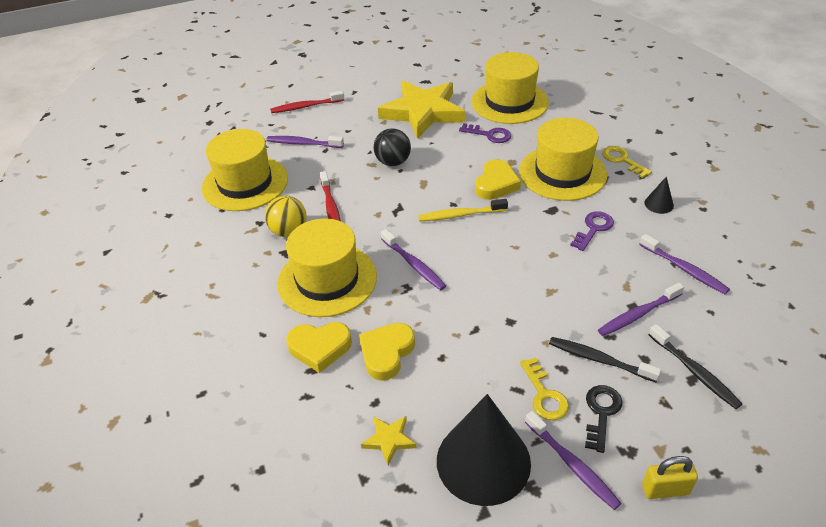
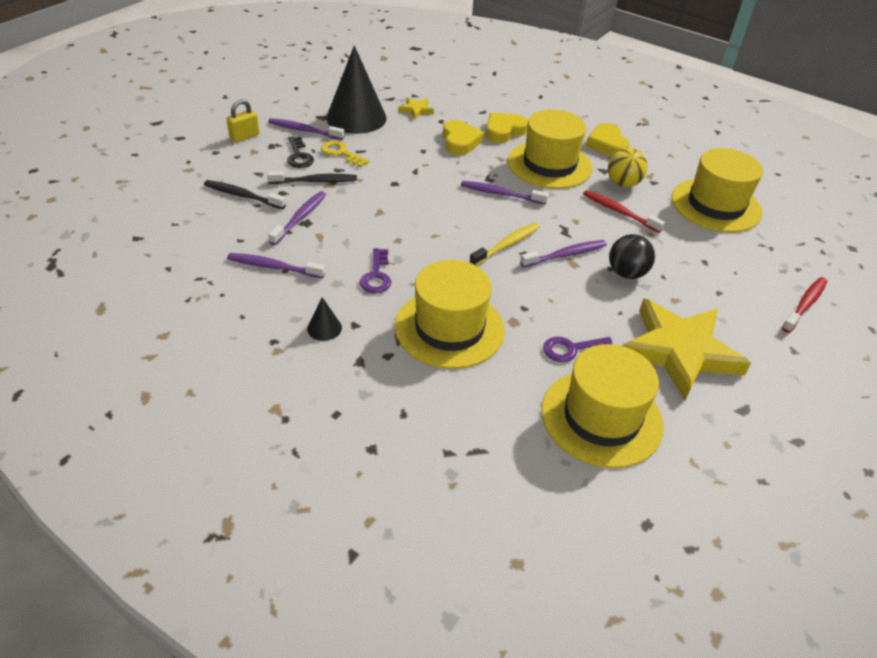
camera: 140 degrees right, 0 degrees up
purple toothbrush [267,136,344,148] -> purple toothbrush moved to [520,240,606,268]
yellow heart [475,159,521,200] -> yellow heart moved to [586,123,630,157]
yellow key [602,146,652,178] -> none

